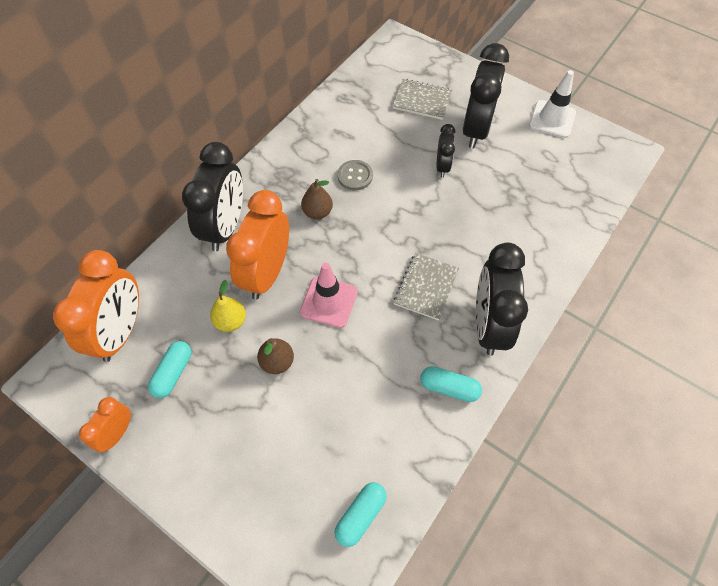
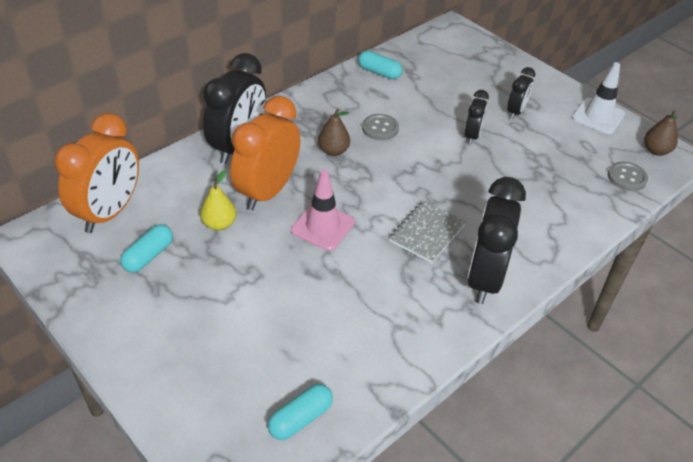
camera: 10 degrees right, 15 degrees down
orange clock [79,397,131,452] -> none
brown pear [257,338,294,374] -> brown pear moved to [644,110,678,156]
grey notebook [392,79,452,120] -> none
turquoise capsule [420,366,482,402] -> turquoise capsule moved to [358,51,403,79]
black clock [463,43,509,149] -> black clock [507,67,535,119], size x0.52
none -> grey button [608,162,648,191]

